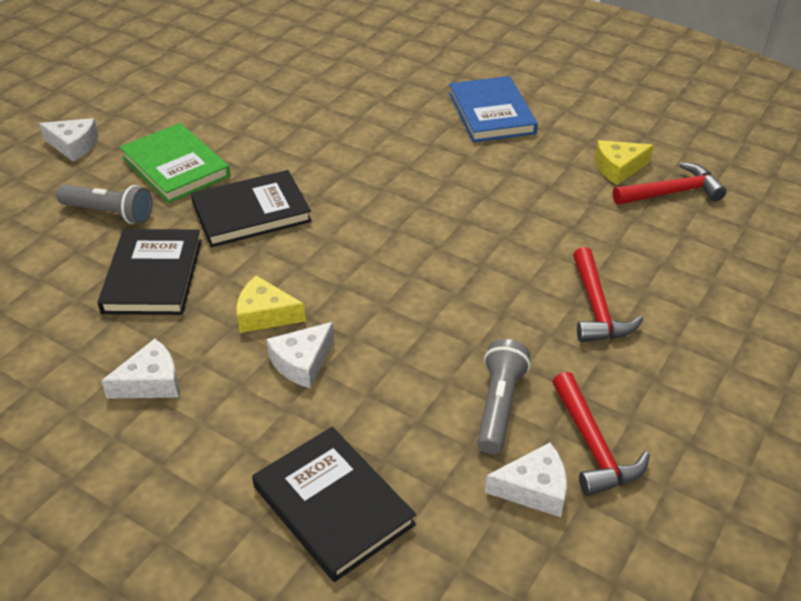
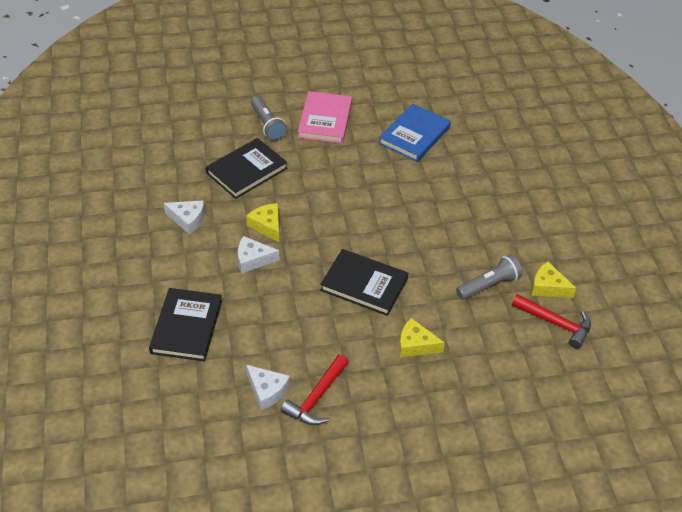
camera: 45 degrees right, 5 degrees up
white cheese [39,118,98,162] -> none
green book [119,123,230,203] -> pink book [298,91,352,144]
black book [191,170,312,247] -> black book moved to [320,249,408,316]
blue book [449,76,538,142] -> blue book moved to [379,104,451,162]
grey flashlight [477,339,530,454] -> grey flashlight moved to [456,254,523,300]
red hammer [573,247,643,342] -> yellow cheese [399,318,445,357]

